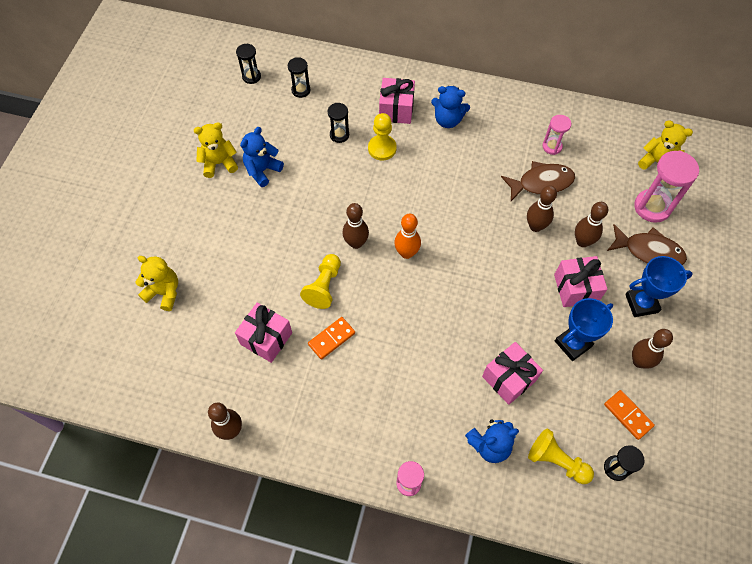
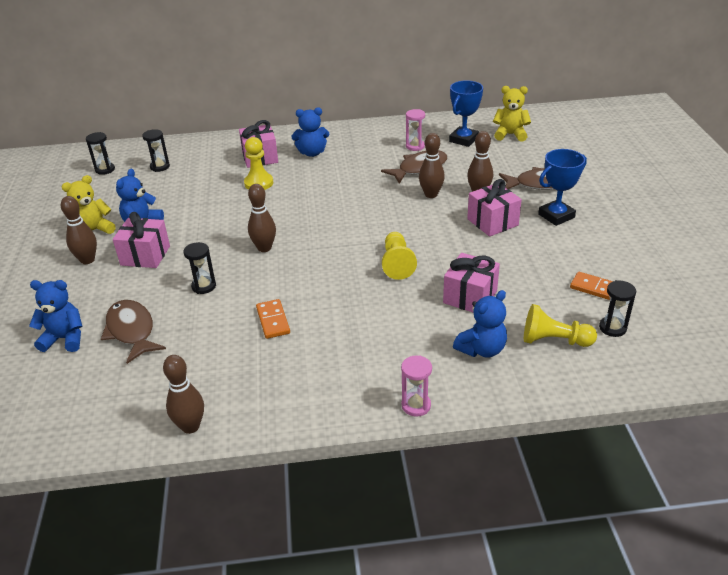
camera: 20 degrees left, 25 degrees down
yellow teddy bear [136,256,178,311] -> blue teddy bear [29,280,82,352]
pink gift [235,303,292,363] -> pink gift moved to [113,212,170,268]
yellow pawn [300,254,341,309] -> yellow pawn moved to [382,232,417,280]
orange domino [308,317,355,360] -> orange domino turned 45 degrees counterclockwise [256,299,290,339]
black hourglass [328,103,349,143] -> black hourglass moved to [183,242,216,294]
orange bowling pin [394,214,421,259] -> none
blue trophy [555,298,613,361] -> blue trophy moved to [449,80,483,147]
brown bowling pin [632,329,673,369] -> brown bowling pin moved to [61,196,97,264]
pink hourglass [634,151,699,223] -> none
none -> brown fish [101,300,166,364]

